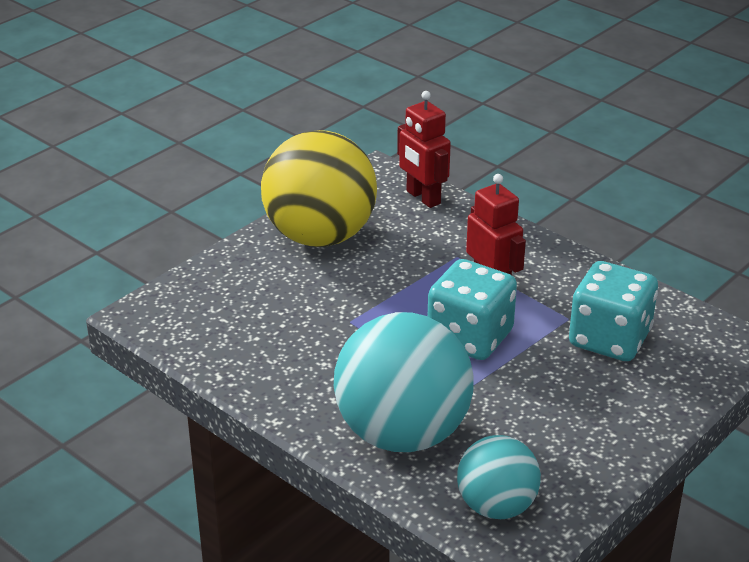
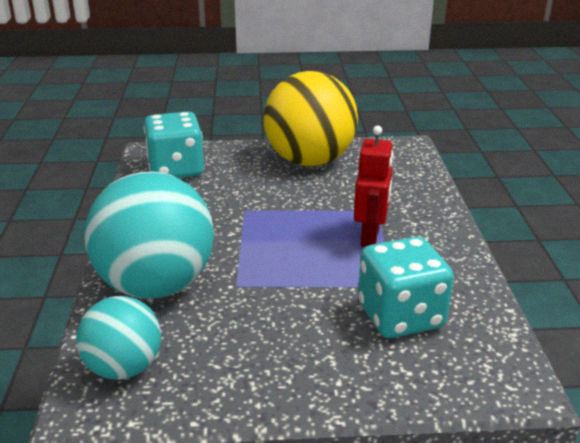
camera: 45 degrees right, 5 degrees down
red robot [397,91,451,208] -> none
turquoise dice [428,259,517,360] -> turquoise dice moved to [144,112,204,178]

